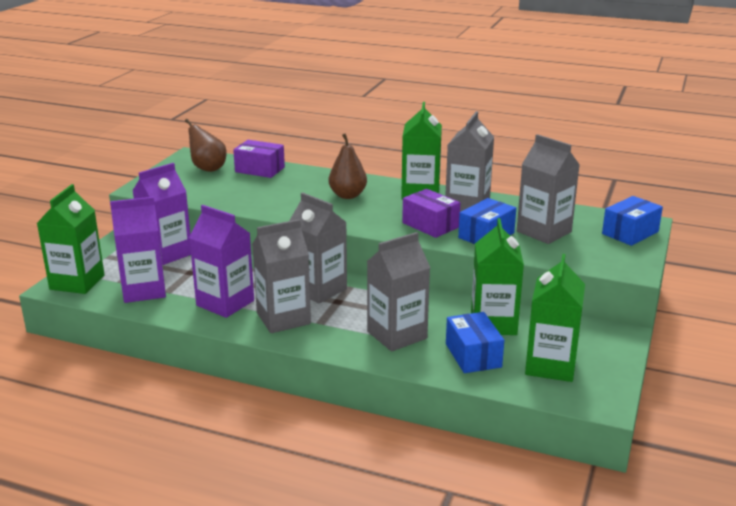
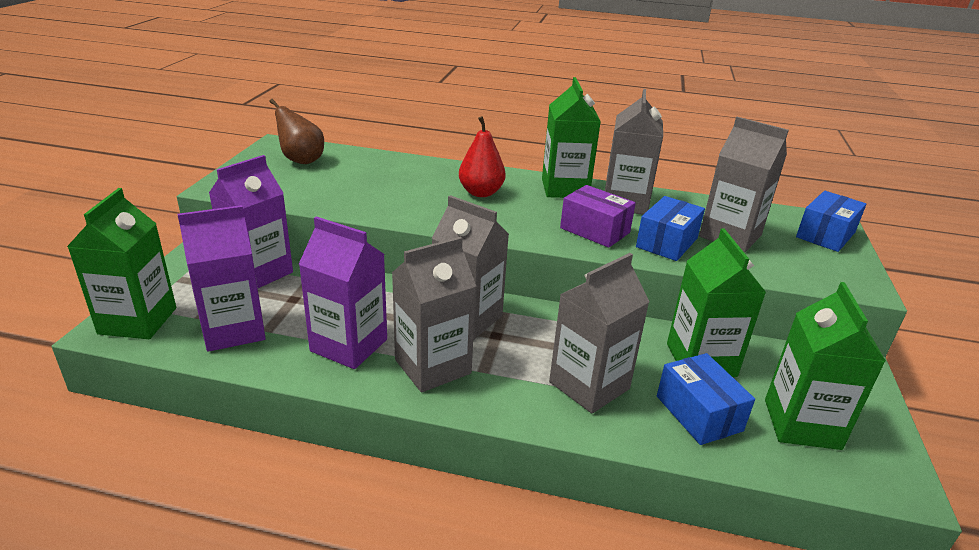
camera: 10 degrees left, 5 degrees up
purple box [233,140,285,178] -> none
brown pear [328,133,367,199] -> red pear [459,116,506,197]

